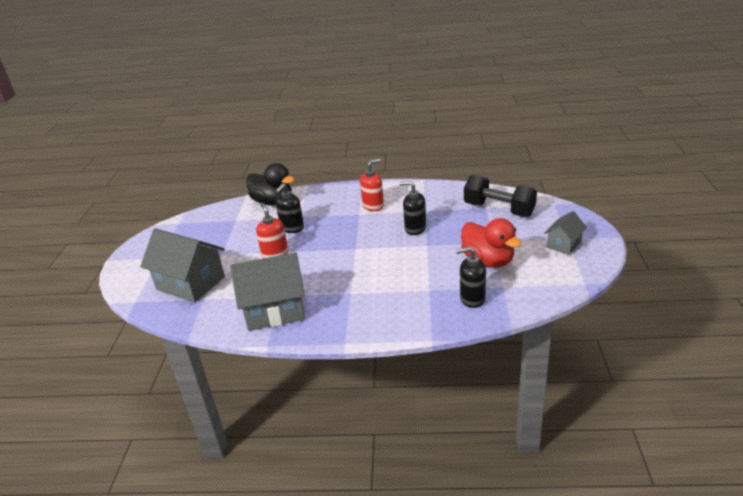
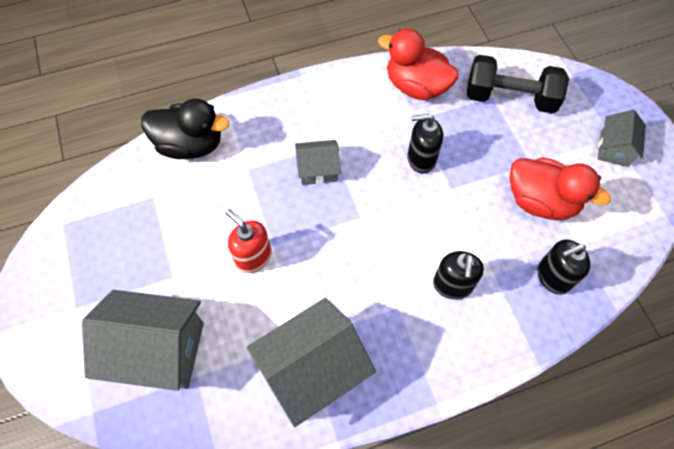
camera: 25 degrees left, 30 degrees up
black soap dispenser [275,183,304,233] -> black soap dispenser moved to [433,251,484,299]
red soap dispenser [360,158,384,211] -> none
none -> grey house [295,140,341,185]
none -> red duck [378,29,459,100]

